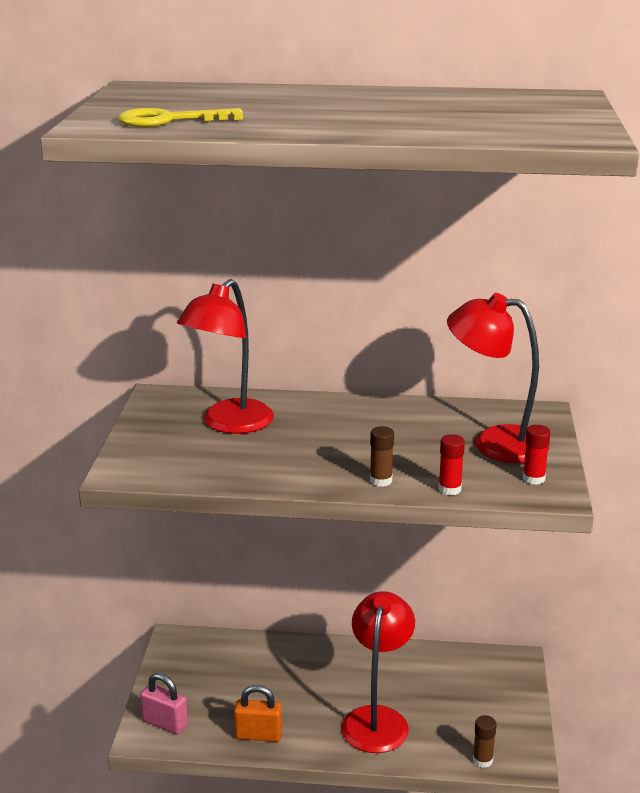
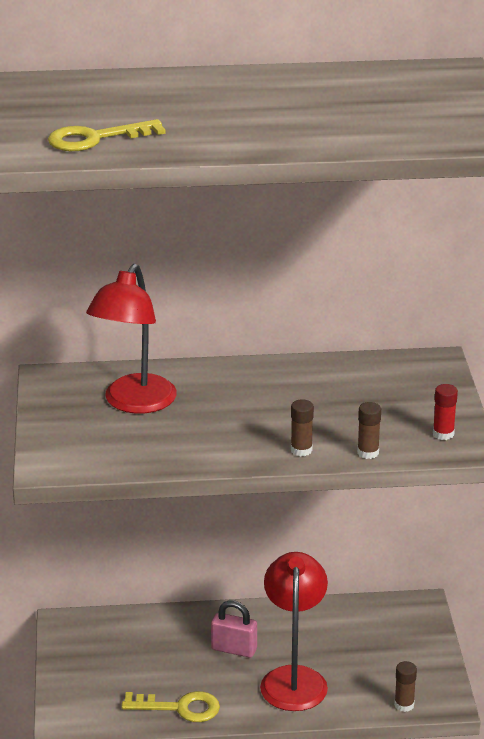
camera: 10 degrees left, 5 degrees up
pink padlock [140,673,188,734] -> pink padlock moved to [211,600,257,658]
orange padlock [234,685,282,742] -> yellow key [121,691,220,722]
red glue stick [438,434,465,495] -> brown glue stick [357,402,381,459]
red lamp [447,293,549,463] -> none

